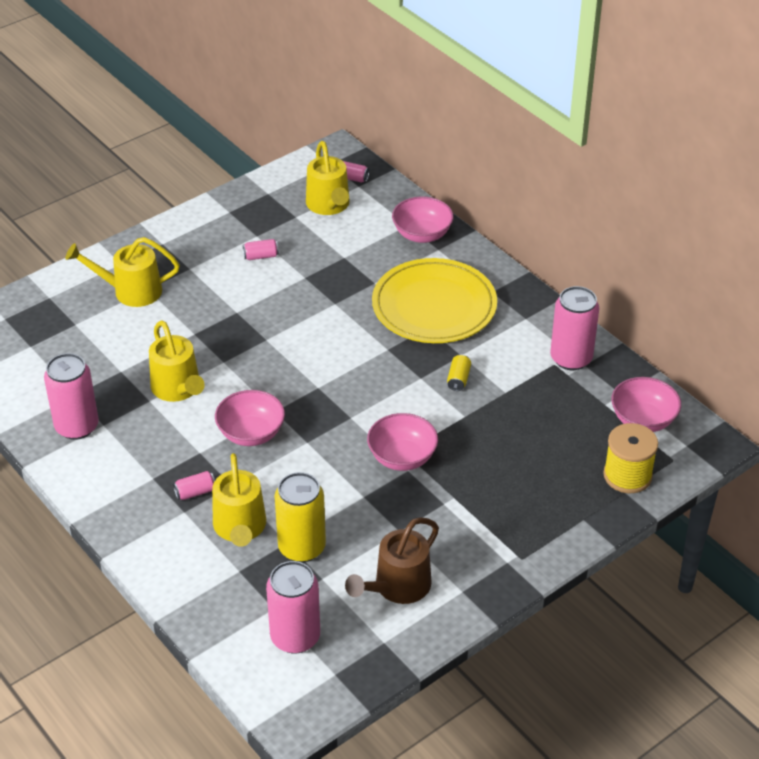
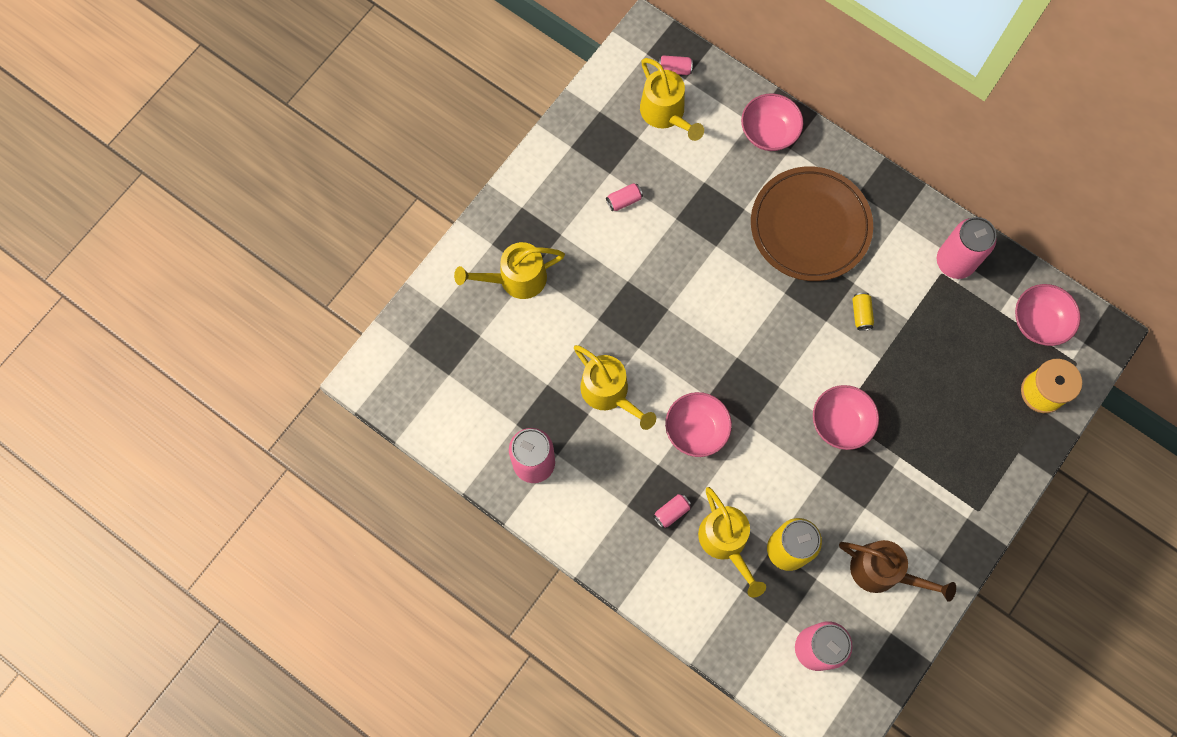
camera: 15 degrees left, 30 degrees up
brown watering can [345,517,439,604] -> brown watering can turned 90 degrees counterclockwise [839,540,956,602]
yellow plate [372,258,497,343] -> brown plate [751,166,873,281]

